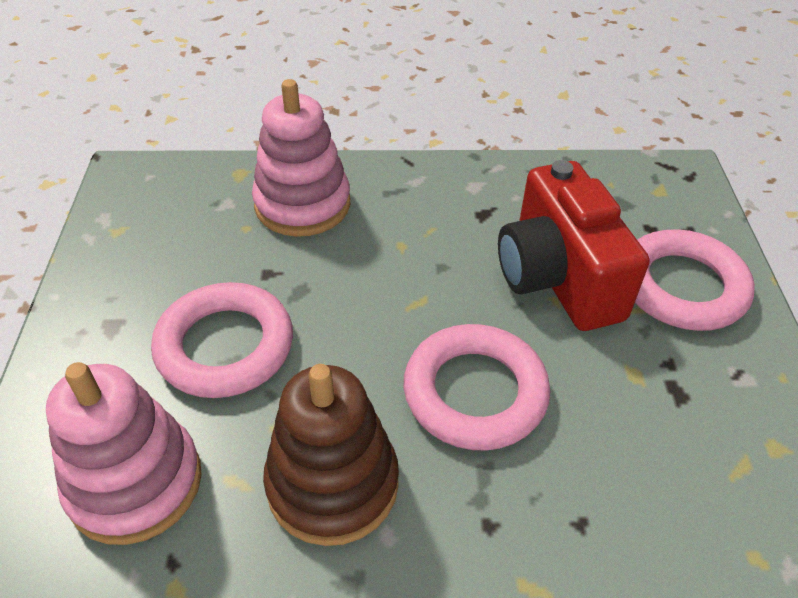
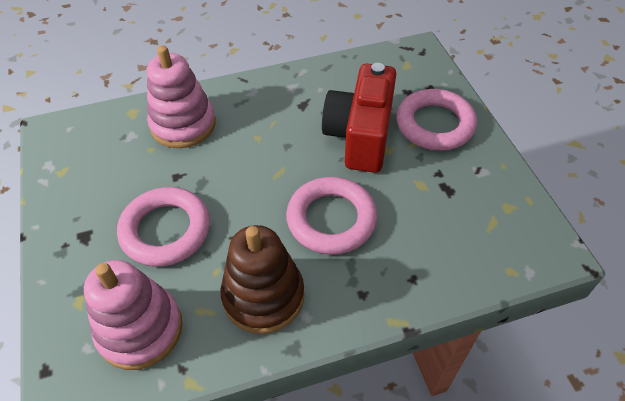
camera: 15 degrees left, 5 degrees up
red camera [498,160,649,331] -> red camera turned 45 degrees clockwise [322,63,396,173]

